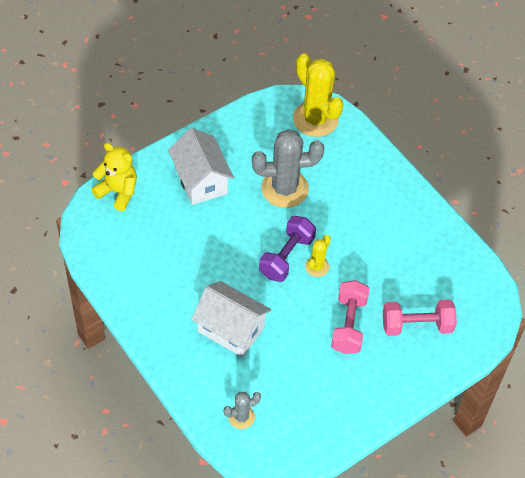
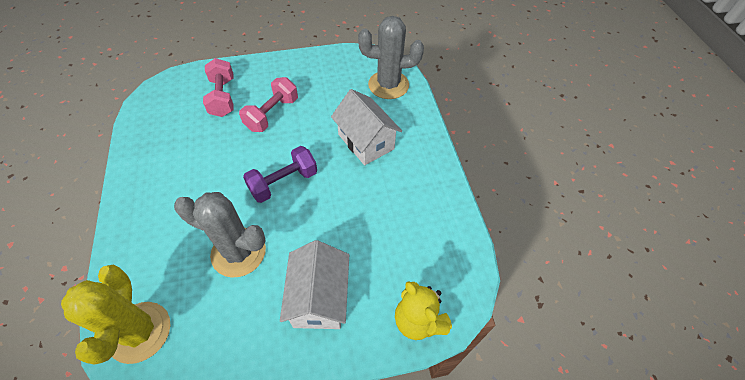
camera: 155 degrees left, 0 degrees up
grey cactus [223,392,261,429] -> grey cactus [358,16,424,99], size x2.01
yellow cactus [305,235,331,277] -> none
pink dumbbell [383,299,457,336] -> pink dumbbell turned 60 degrees clockwise [203,58,234,117]

